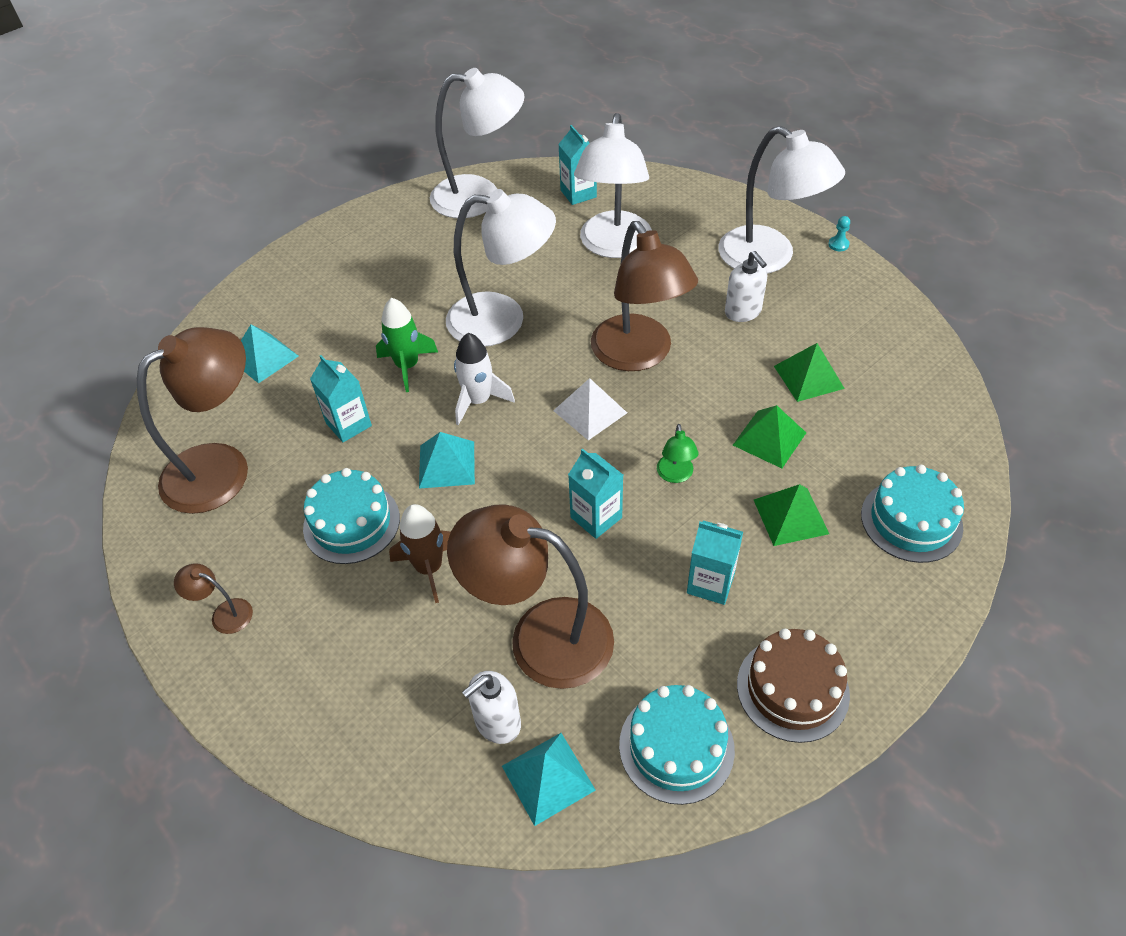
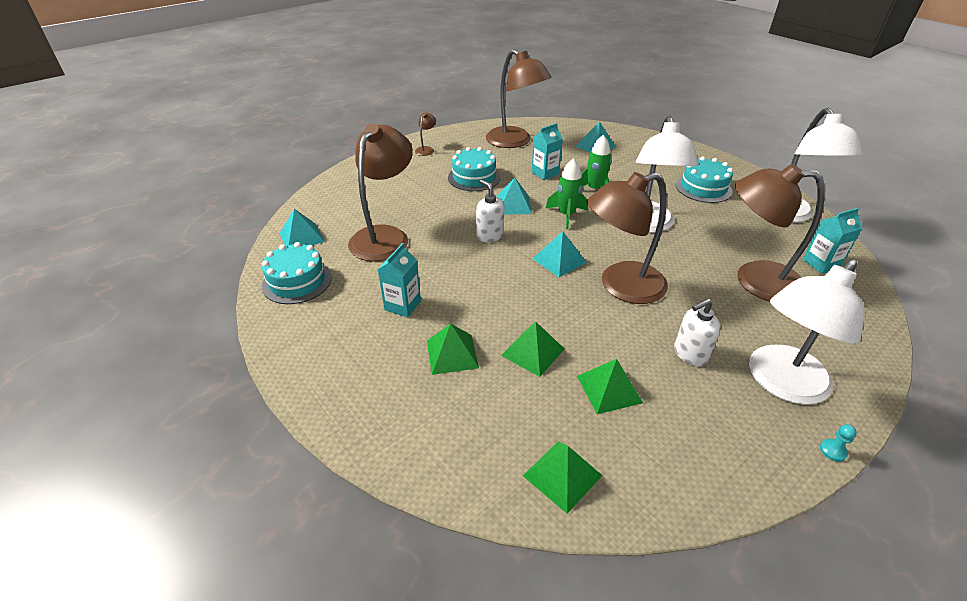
camera: 90 degrees right, 10 degrees down
brown rocket [389,504,450,603] -> none
white rocket [454,333,515,425] -> green rocket [545,158,588,229]
white soap dispenser [462,671,521,744] -> white soap dispenser moved to [476,180,504,242]
white pyramid [553,378,627,440] -> turquoise pyramid [532,231,587,277]
turquoise carton [568,449,623,539] -> none
white lamp [574,113,652,258] -> brown lamp [735,164,825,301]
green lamp [657,424,699,483] -> none
brown cake [737,629,850,743] -> none
turquoise cake [861,465,964,563] -> turquoise cake moved to [676,156,733,203]
none -> green pyramid [523,441,603,514]

